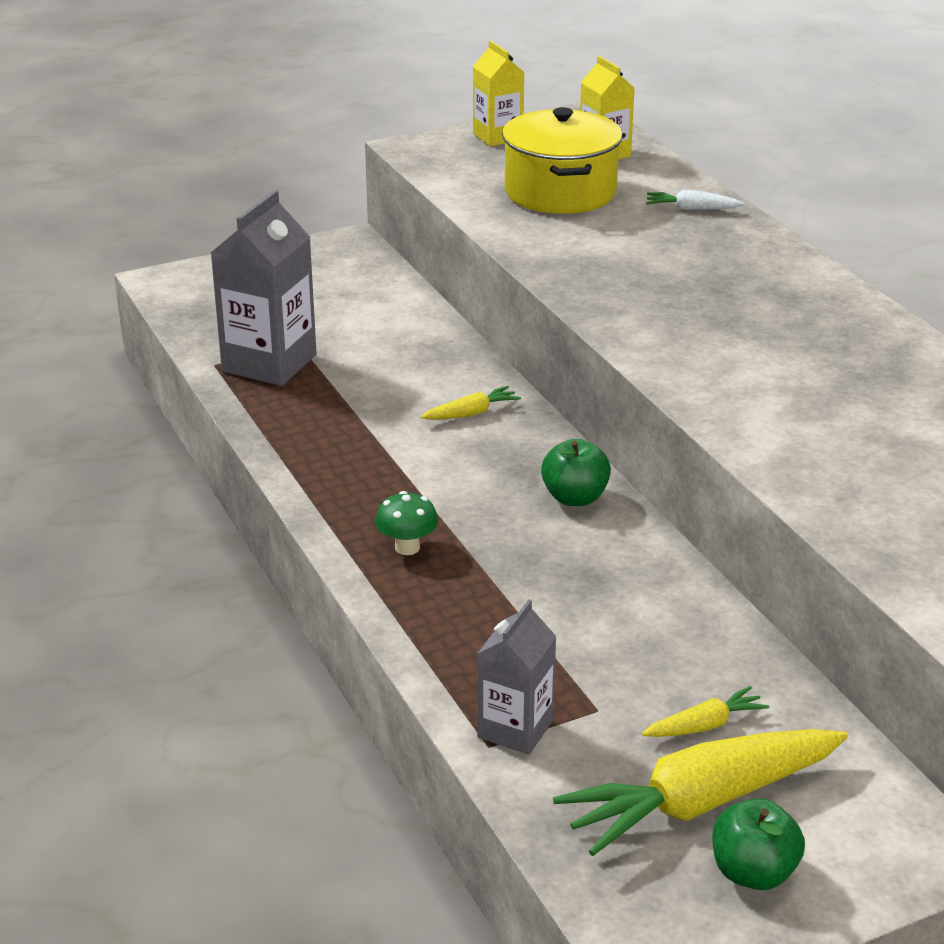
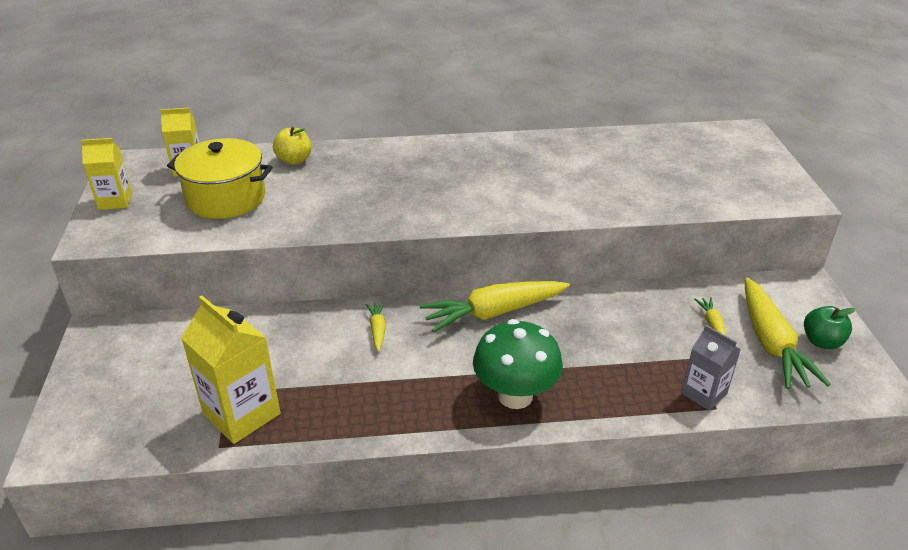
camera: 70 degrees left, 5 degrees up
grey carton [211,190,317,386] -> yellow carton [181,295,280,444]
green mushroom [376,491,438,555] -> green mushroom [473,319,563,409], size x2.13
green apple [541,439,611,506] -> yellow carrot [420,281,570,332]
white carrot [646,190,744,210] -> yellow apple [273,127,311,165]

